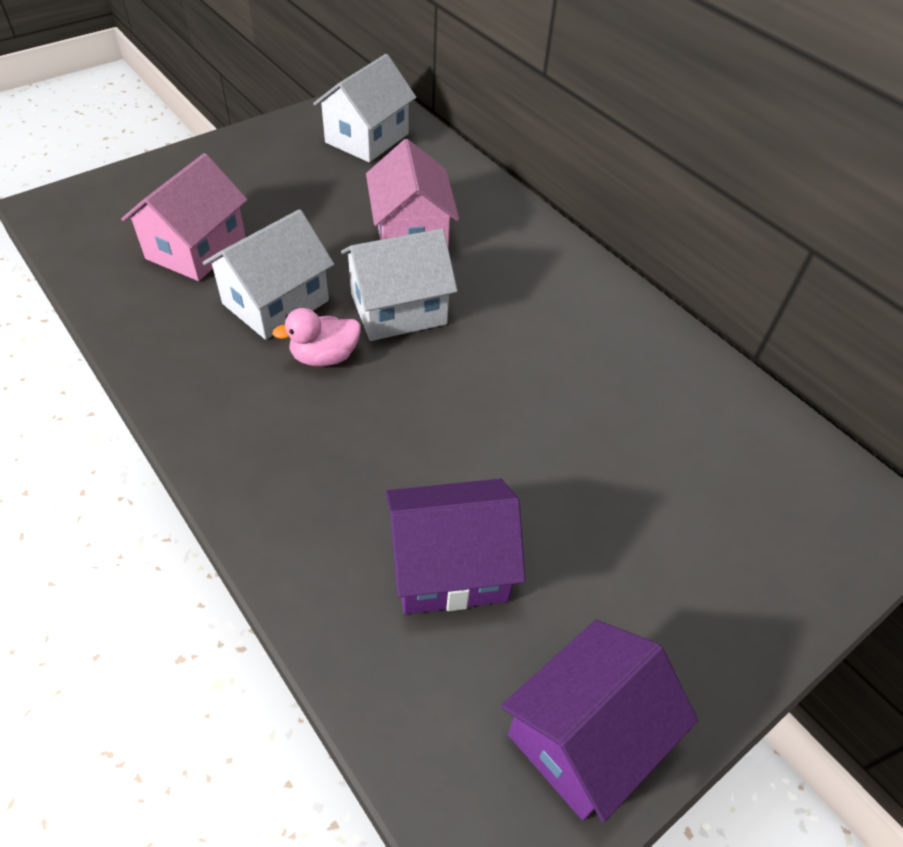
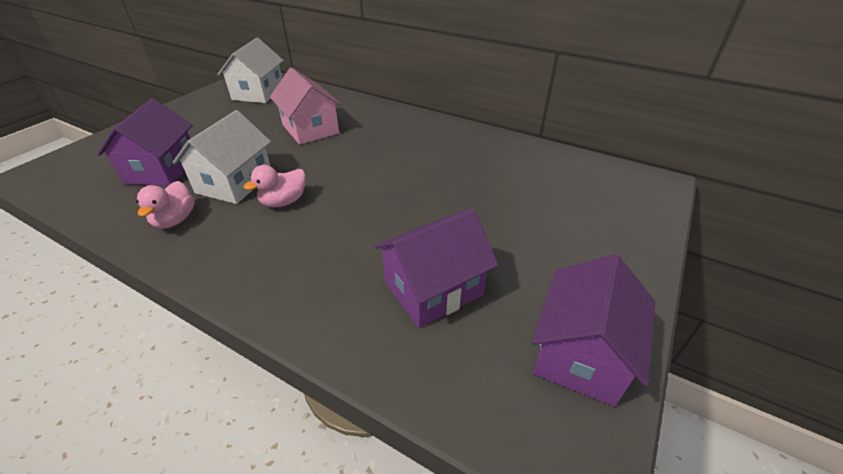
camera: 20 degrees left, 10 degrees down
pink house [121,153,248,281] -> purple house [97,98,193,186]
white house [341,228,457,341] -> none
none -> pink duck [136,181,195,229]

